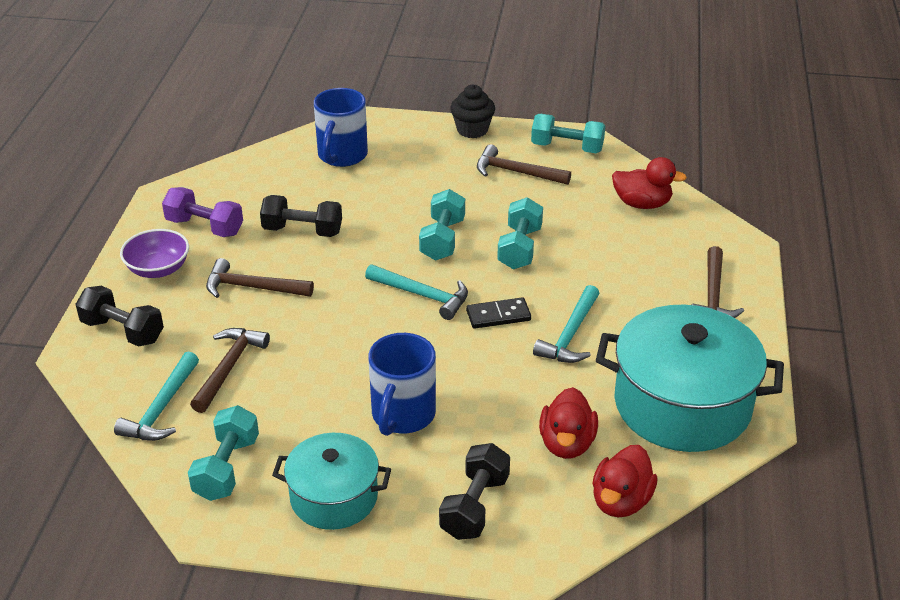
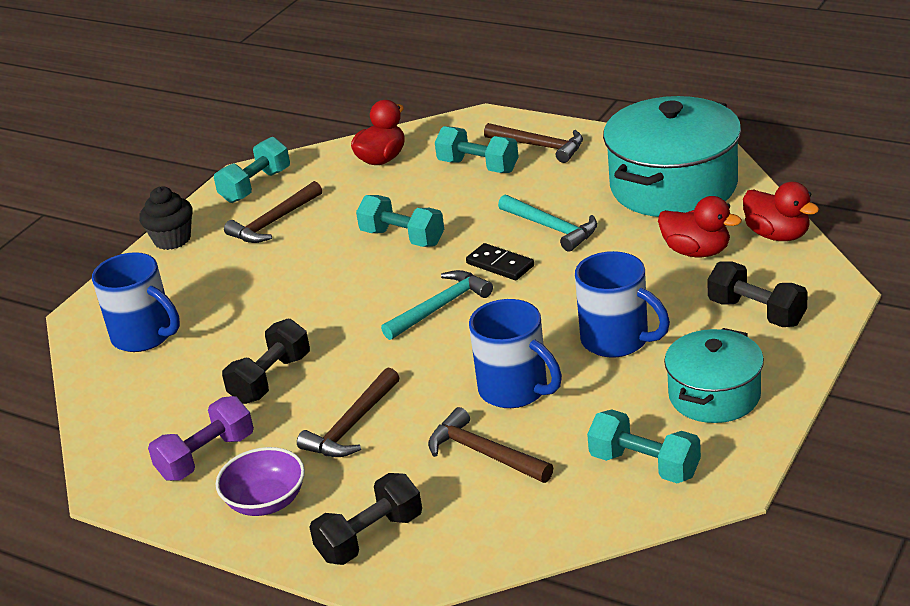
camera: 65 degrees left, 5 degrees down
turquoise hammer [114,352,199,441] -> none
turquoise dumbbell [419,189,465,261] -> turquoise dumbbell moved to [435,126,519,173]
black domino [466,297,531,329] -> black domino turned 60 degrees counterclockwise [466,243,534,280]
none -> blue mug [469,299,562,408]

